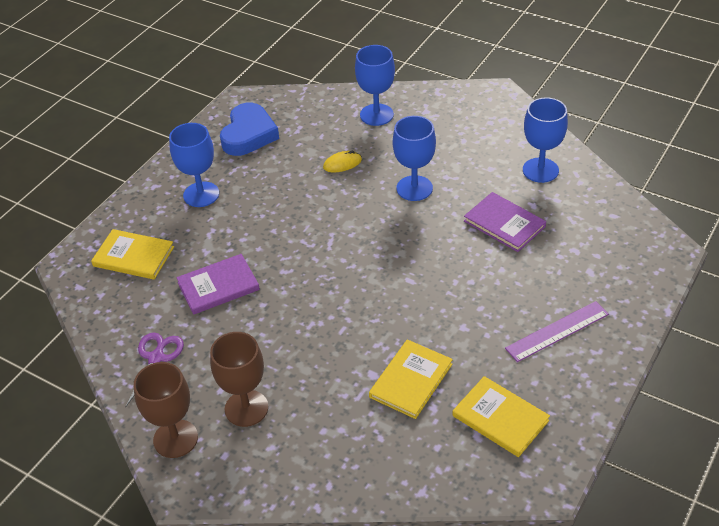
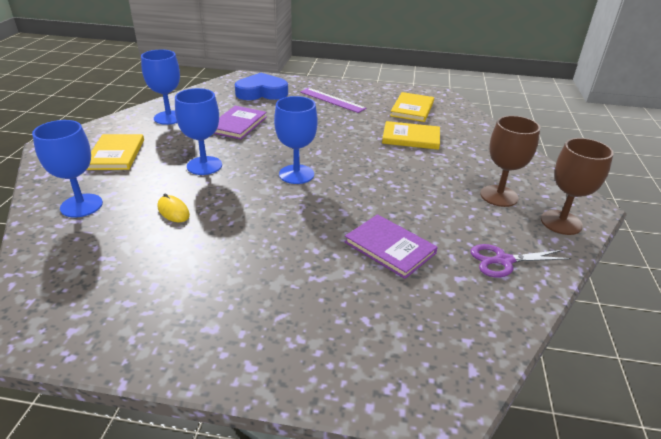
camera: 115 degrees left, 10 degrees down
yellow book [91,229,174,280] -> yellow book moved to [87,134,144,170]
blue goblet [169,123,219,207] -> blue goblet moved to [274,96,318,184]
blue heart [220,103,279,156] -> blue heart moved to [235,73,288,100]

